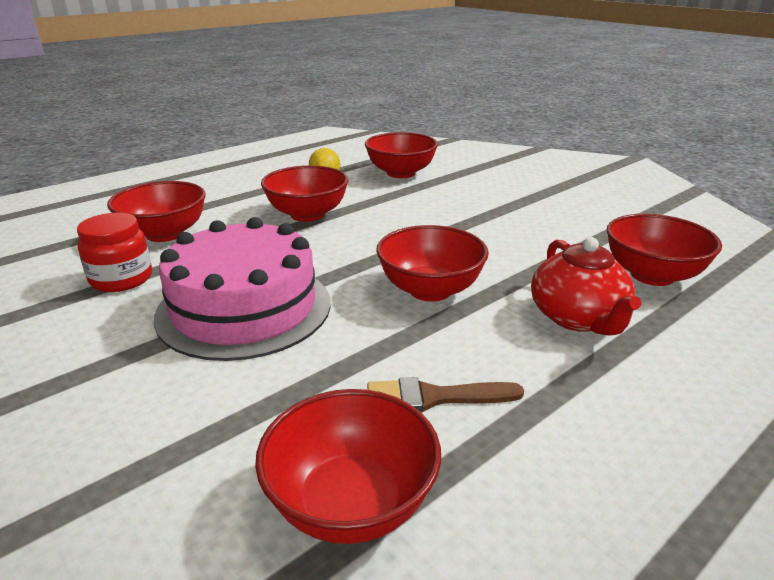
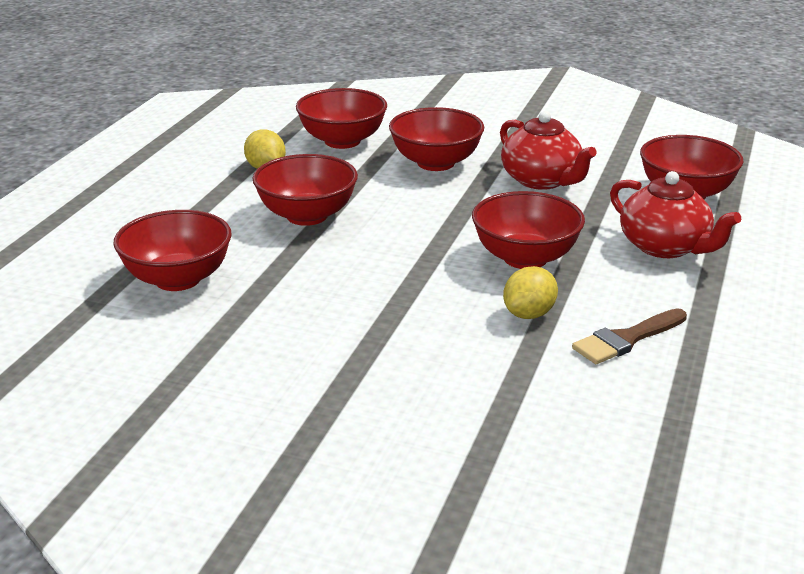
camera: 30 degrees left, 0 degrees up
red jar [77,213,152,292] -> none
pink cake [154,217,331,361] -> none
red bowl [255,389,441,544] -> red bowl moved to [389,107,484,171]
none -> red teapot [500,111,597,190]
none -> yellow lemon [503,266,558,319]

